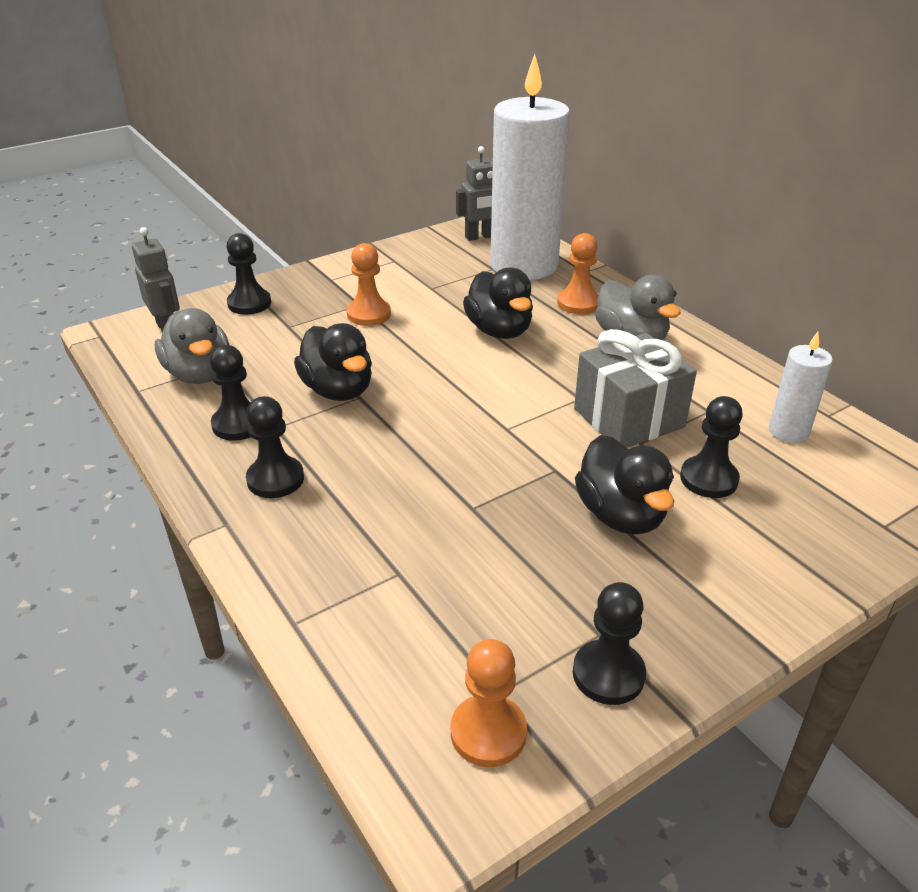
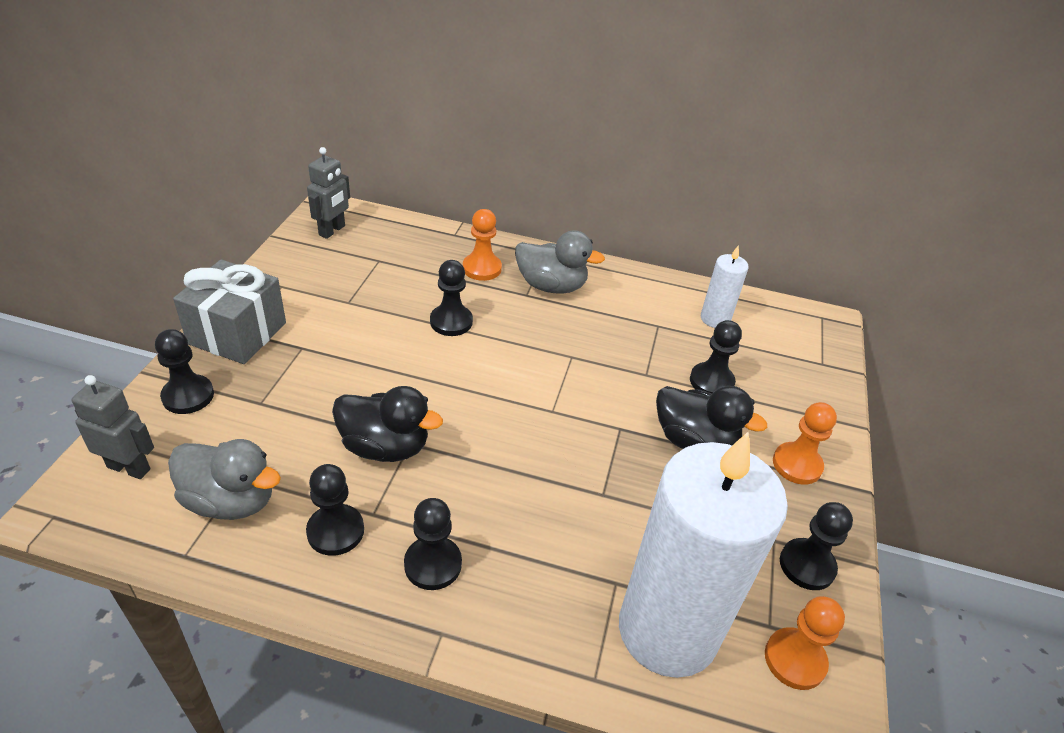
camera: 45 degrees left, 5 degrees up
orange pawn [347,243,391,326] -> orange pawn moved to [773,402,837,485]
black duck [463,268,533,339] -> black pawn [430,260,473,336]
white candle [490,54,570,280] -> white candle moved to [619,432,788,678]
grey gift [574,329,697,448] -> grey gift moved to [173,259,286,364]

